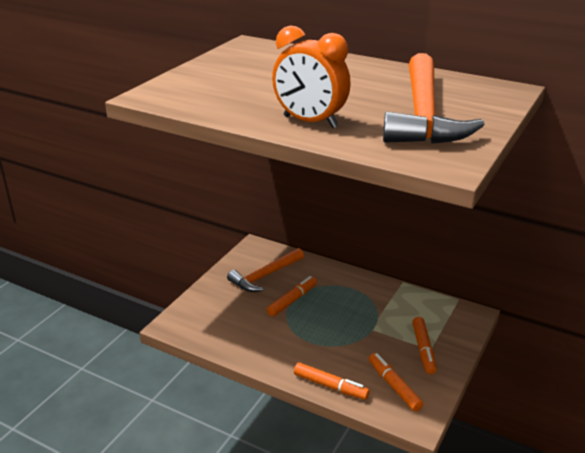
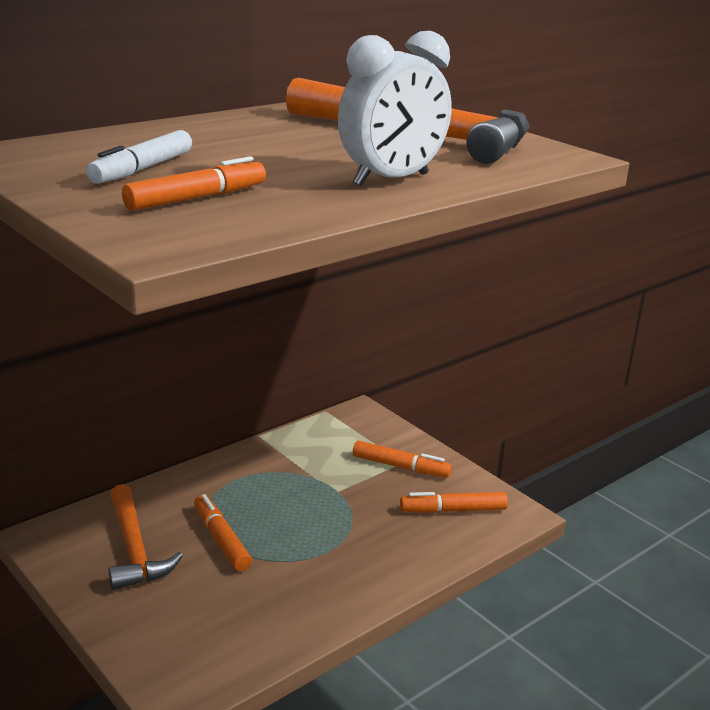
camera: 70 degrees left, 5 degrees down
orange clock [272,26,351,128] -> white clock [338,31,452,186]
orange marker [294,362,370,400] -> orange marker moved to [122,156,266,211]
none -> white marker [86,130,192,184]

